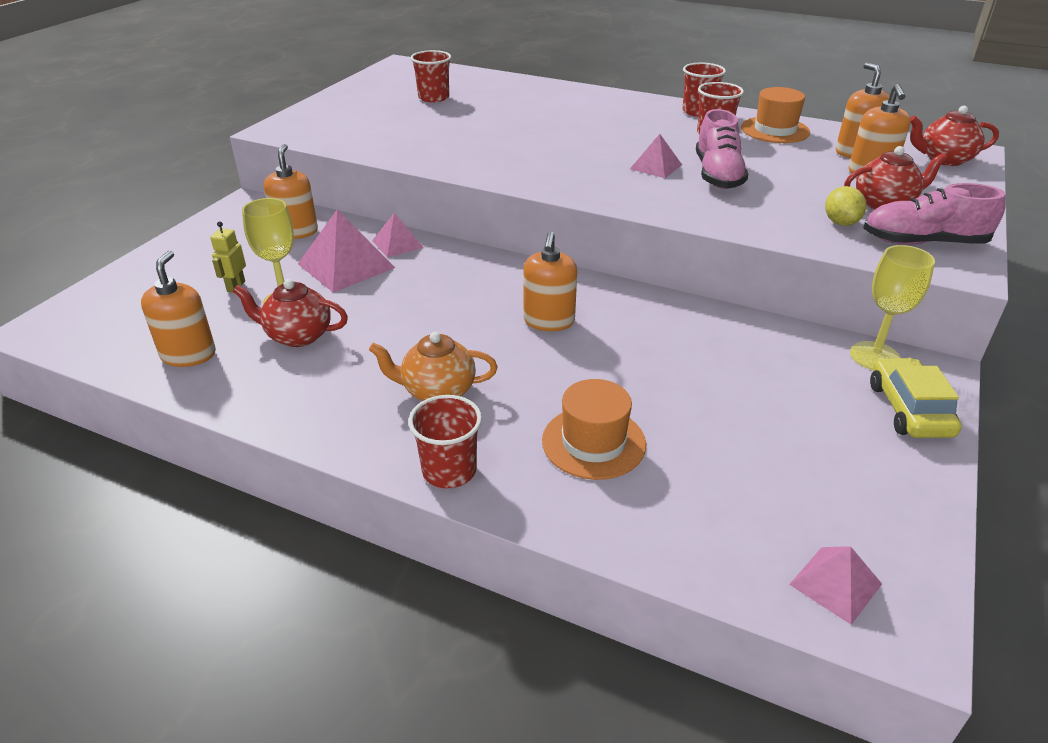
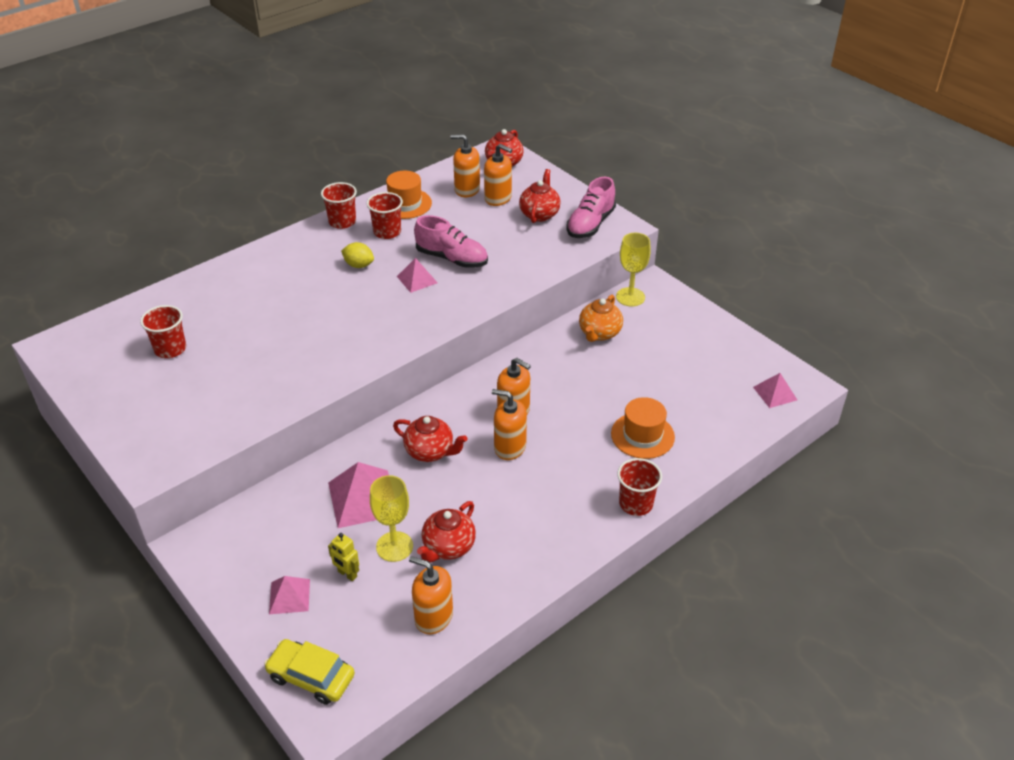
camera: 65 degrees left, 5 degrees up
orange soap dispenser [264,144,318,239] -> orange soap dispenser moved to [492,389,527,460]
orange teapot [369,332,498,401] -> orange teapot moved to [579,295,623,342]
pink pyramid [372,213,424,258] -> pink pyramid moved to [269,576,310,614]
yellow lemon [825,186,866,226] -> yellow lemon moved to [341,242,374,268]
yellow car [870,358,962,438] -> yellow car moved to [264,639,355,705]
none -> red teapot [393,416,467,462]

